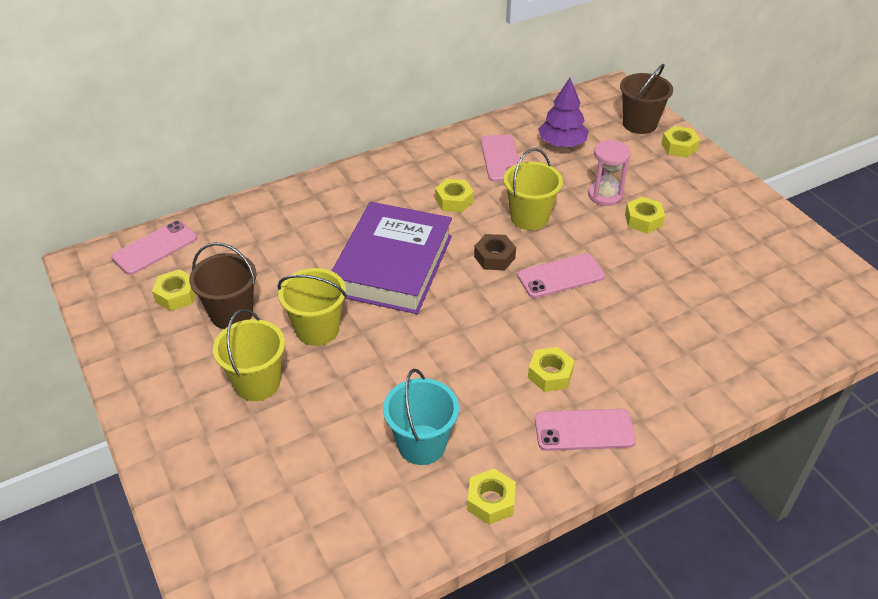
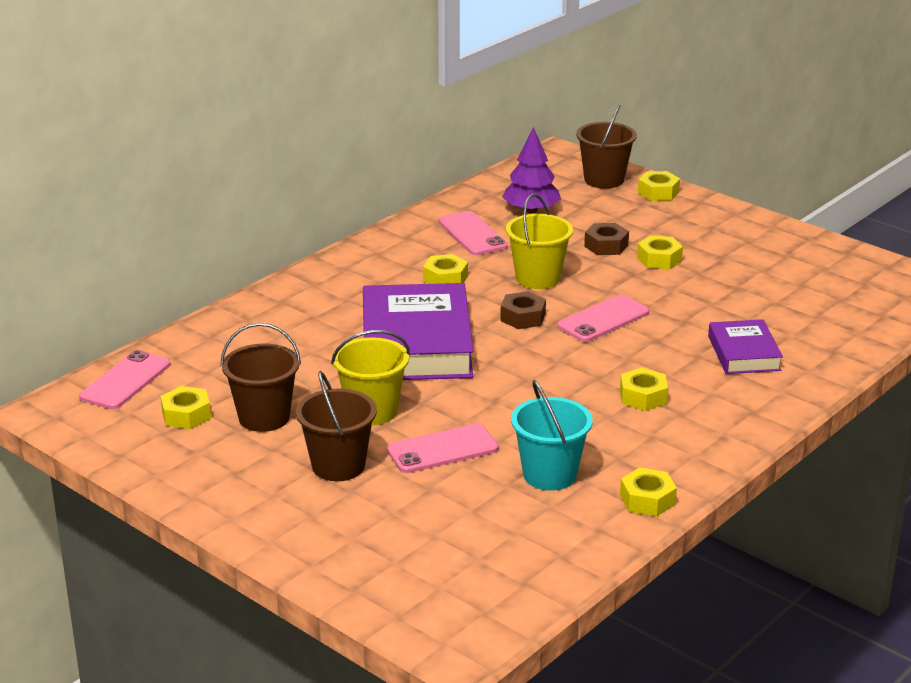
camera: 20 degrees left, 15 degrees down
yellow bucket [213,309,285,401] -> brown bucket [296,371,377,481]
pink phone [535,409,636,451] -> pink phone moved to [387,423,498,473]
pink hourglass [588,140,631,206] -> brown nut [584,223,629,255]
none -> purple book [708,319,783,374]

